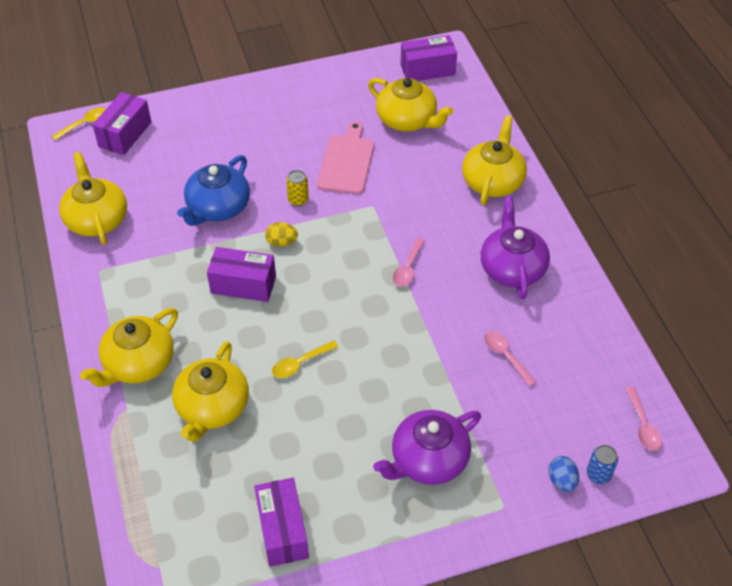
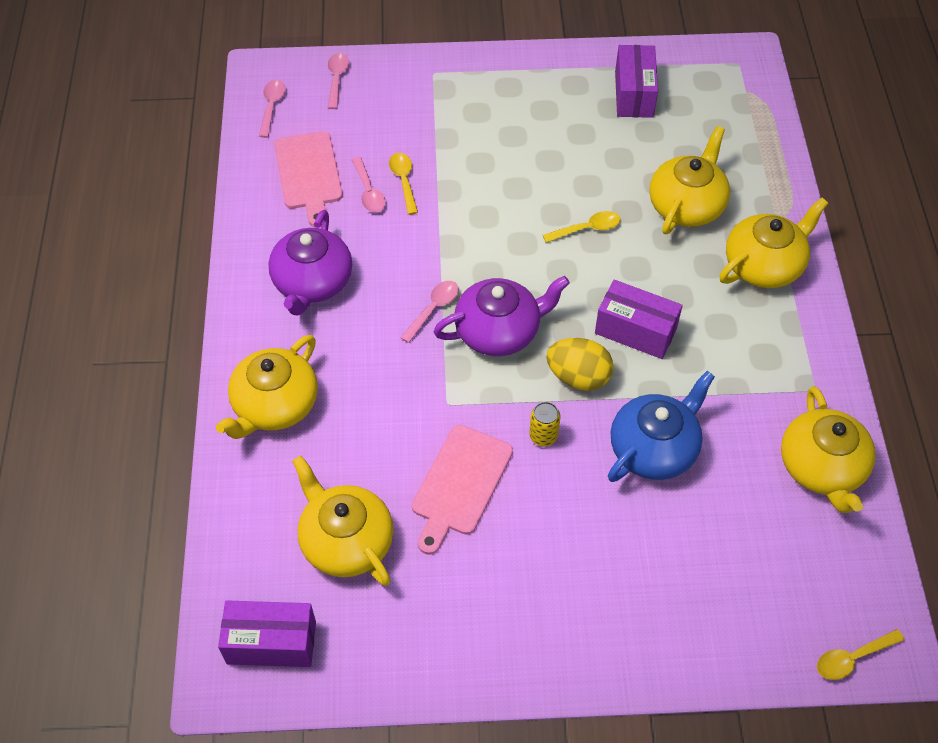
camera: 165 degrees left, 5 degrees up
purple box [92,92,151,155] -> none
yellow egg [265,222,298,247] -> yellow egg [546,338,614,391], size x1.59
purple teapot [373,410,481,485] -> purple teapot moved to [433,276,570,356]
blue egg [548,456,579,492] -> none
blue can [587,445,618,484] -> pink spoon [328,53,349,109]
none -> pink cutting board [274,131,343,228]
none -> yellow spoon [389,153,418,215]

